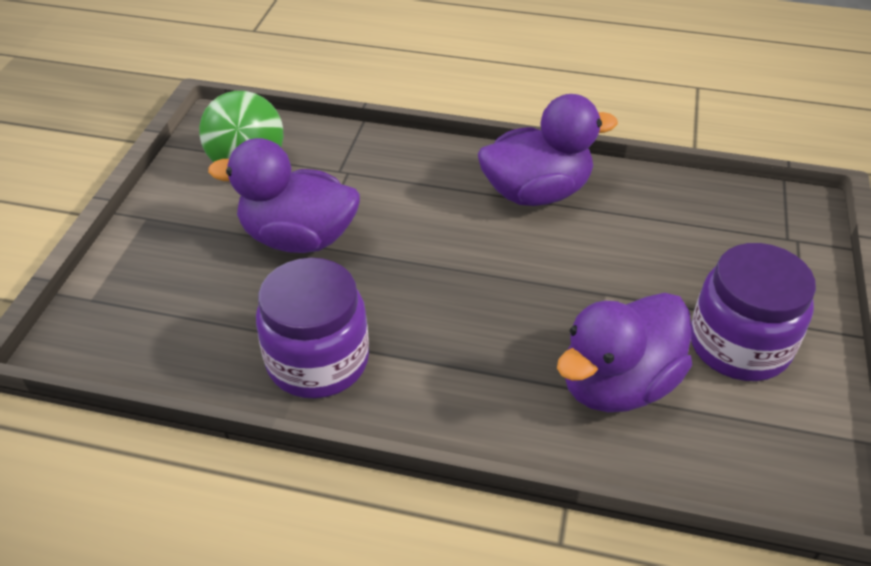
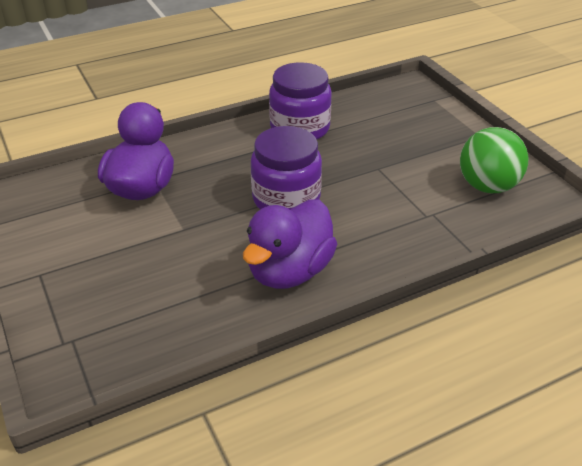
camera: 140 degrees right, 5 degrees down
purple duck [208,138,360,253] -> none
purple jar [691,243,816,381] -> purple jar moved to [251,126,322,209]

